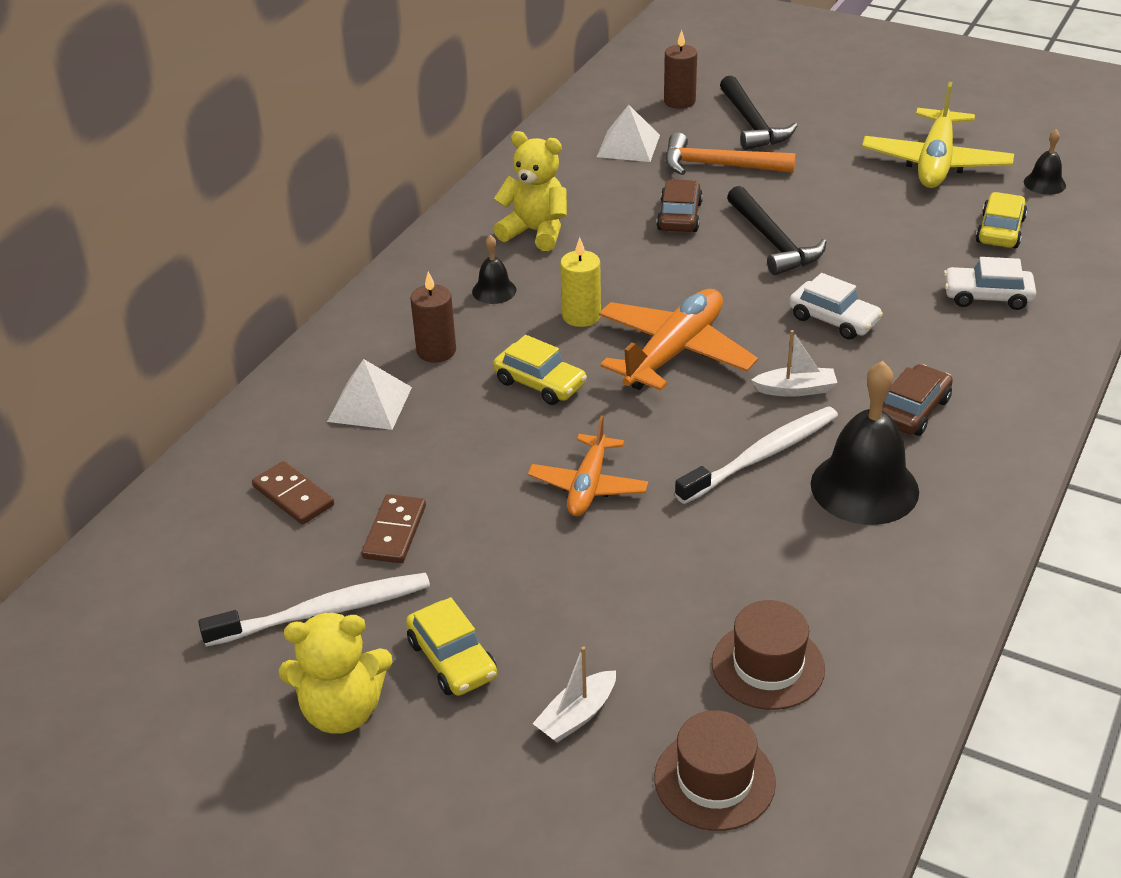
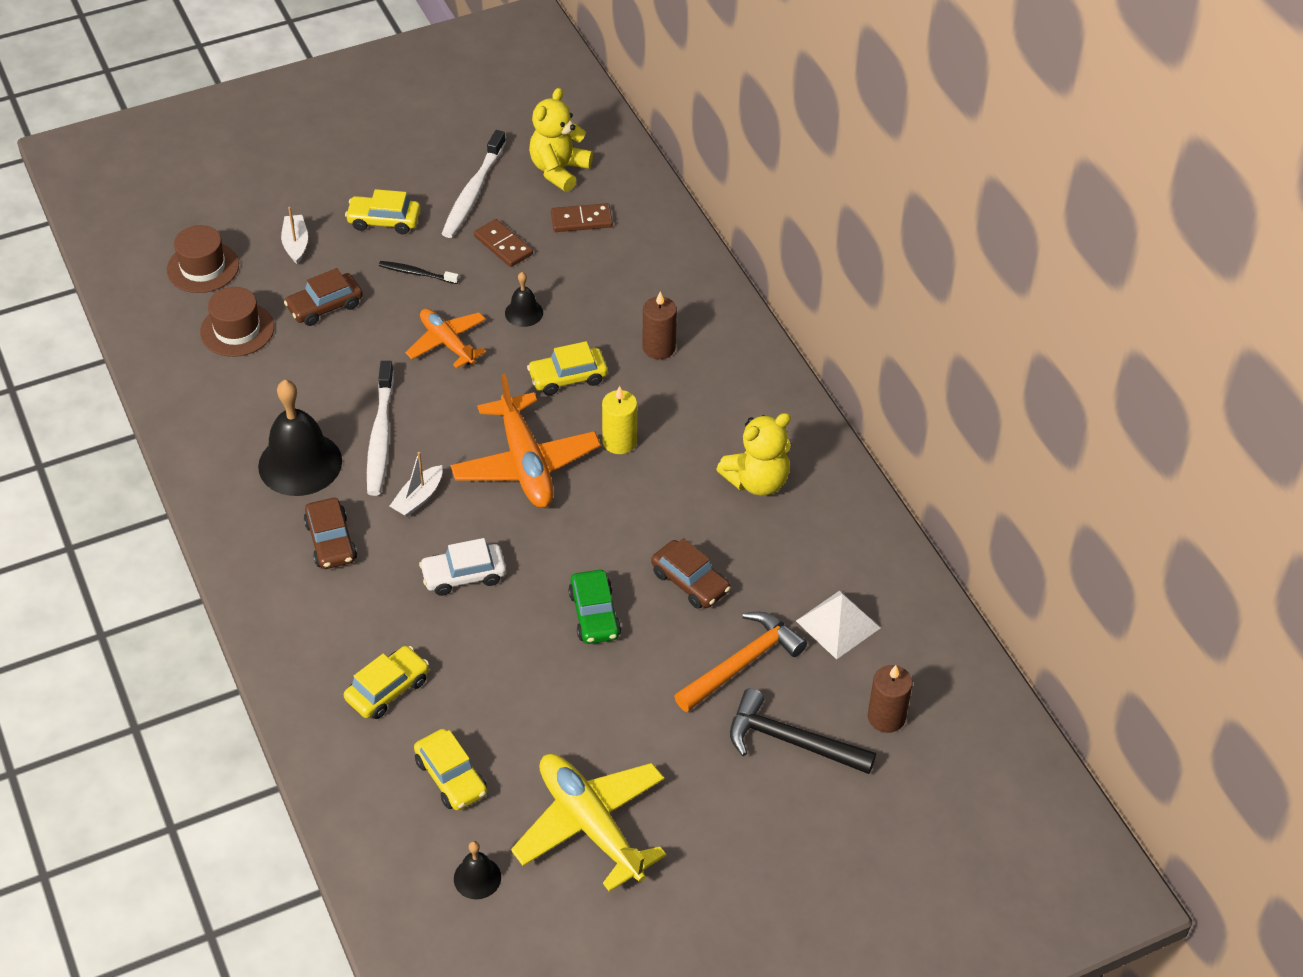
camera: 125 degrees right, 10 degrees up
yellow teddy bear [279,612,393,734] -> yellow teddy bear moved to [529,88,593,192]
white pyramid [327,359,412,430] -> none
black bell [472,235,517,304] -> black bell moved to [505,272,543,327]
black hammer [727,186,826,275] -> green car [568,570,621,644]
white car [944,257,1036,310] -> yellow car [344,646,429,719]
none -> brown car [284,268,363,326]
none -> black toothbrush [379,261,459,284]

